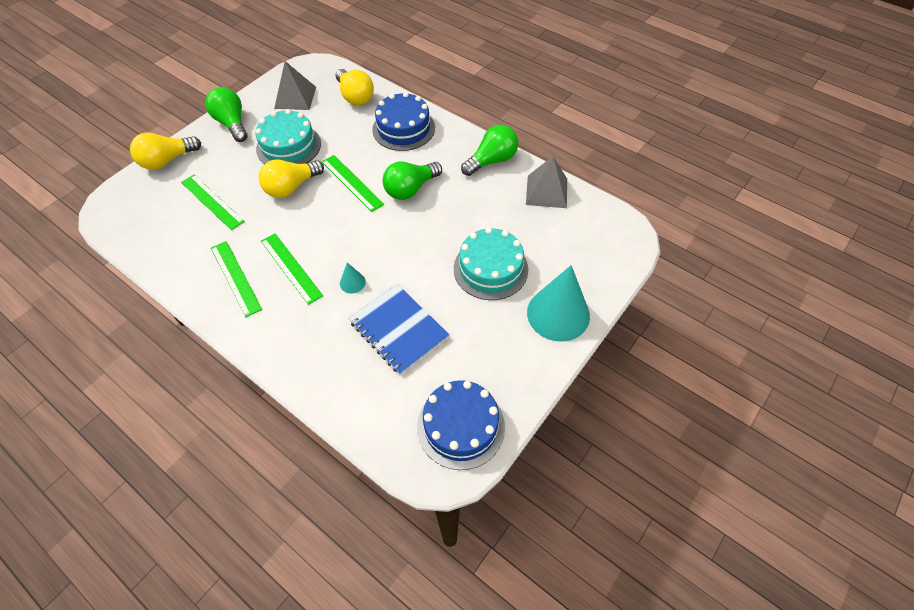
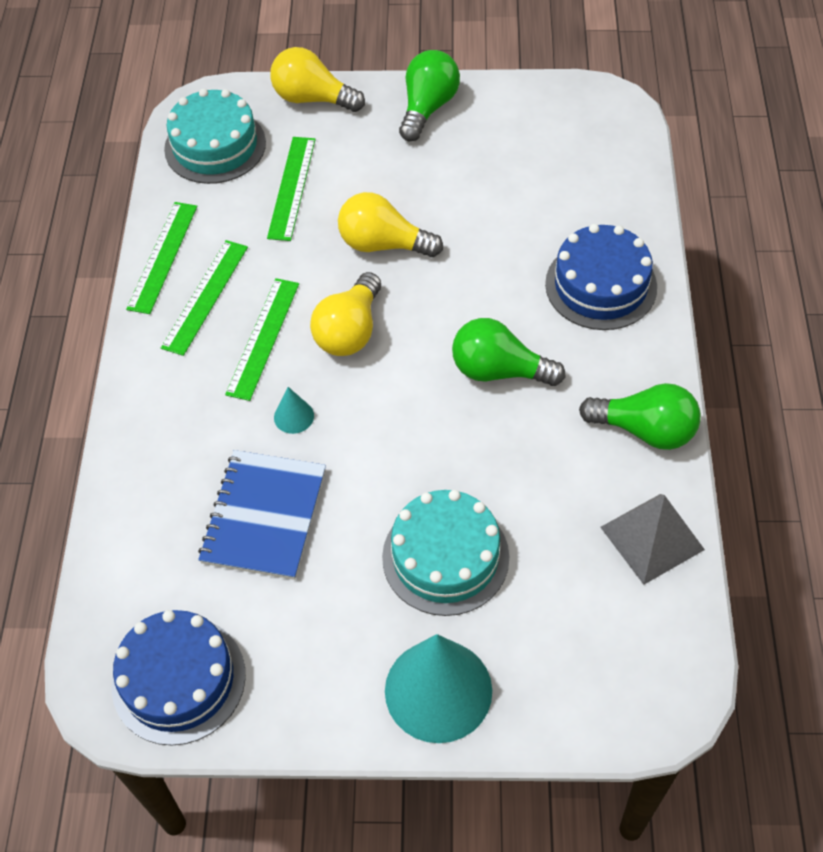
camera: 55 degrees right, 0 degrees up
turquoise cake [256,109,321,164] -> turquoise cake moved to [164,89,266,184]
grey pyramid [274,61,316,110] -> none
green ruler [322,155,384,212] -> green ruler moved to [126,202,197,314]
yellow light bulb [336,69,374,105] -> yellow light bulb moved to [310,272,381,356]

